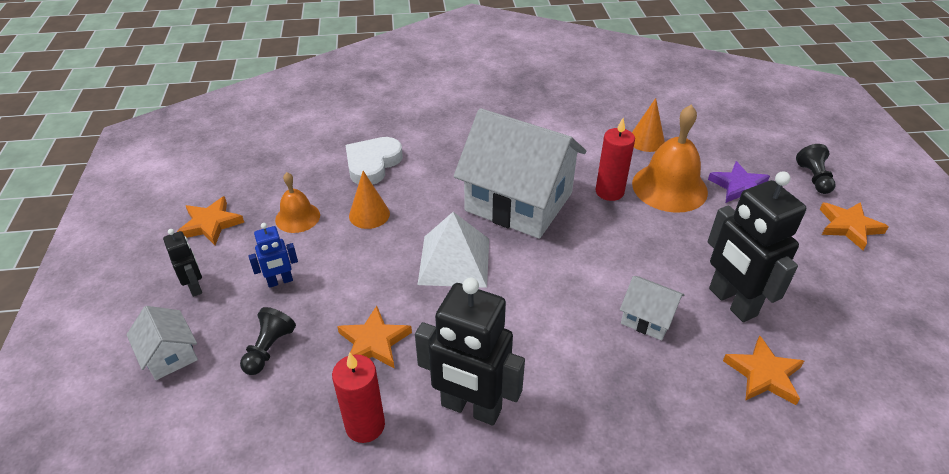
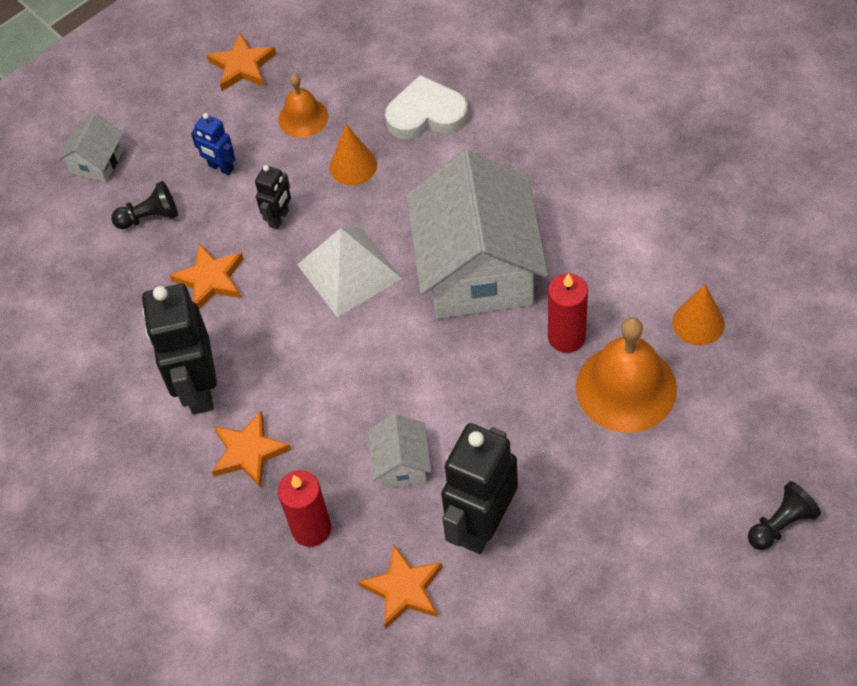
camera: 60 degrees right, 15 degrees up
black robot [163,229,202,297] -> black robot moved to [255,165,291,229]
red candle [332,353,385,443] -> red candle moved to [278,470,331,547]
purple star [708,161,770,203] -> none
orange star [819,202,888,250] -> orange star moved to [211,411,291,488]

